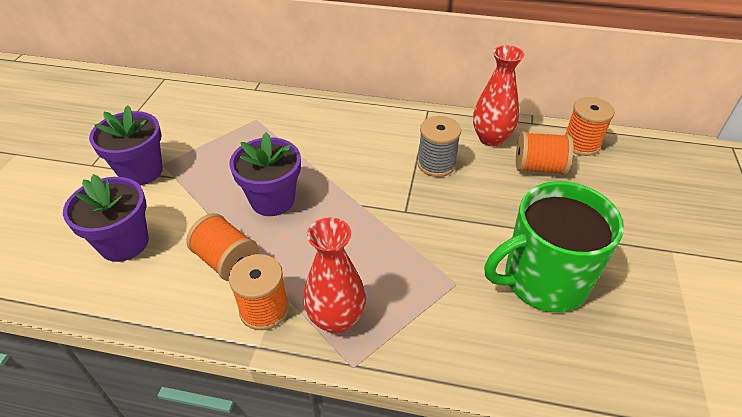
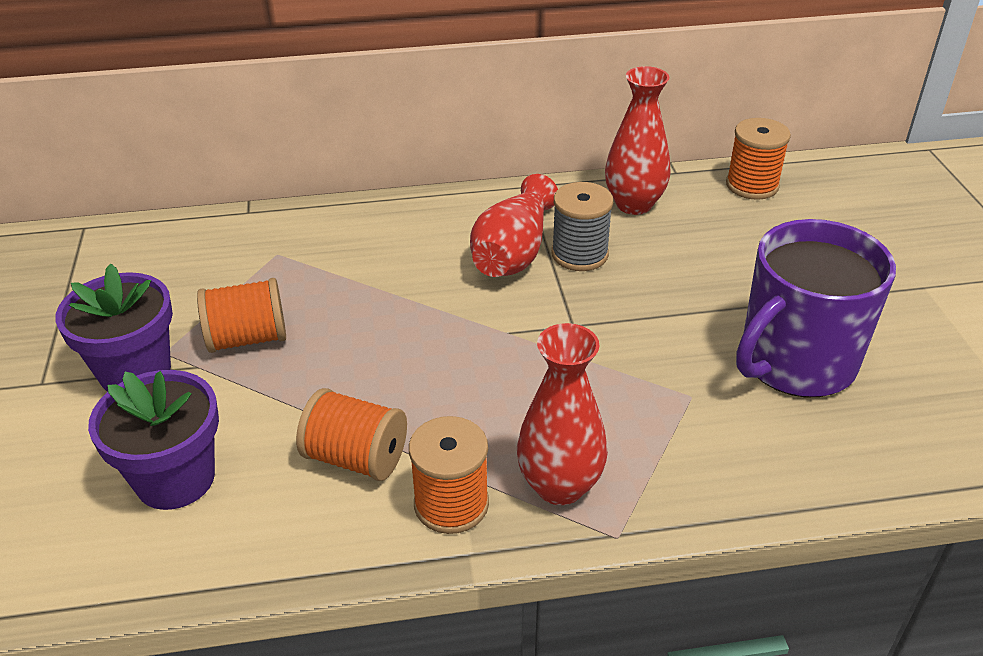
camera: 20 degrees left, 5 degrees down
purple flower pot [230,132,301,216] -> none
green mug [484,181,624,312] -> purple mug [736,219,896,397]
orange spool [516,131,574,175] -> orange spool moved to [197,278,286,353]
none -> red vase [470,174,558,277]

